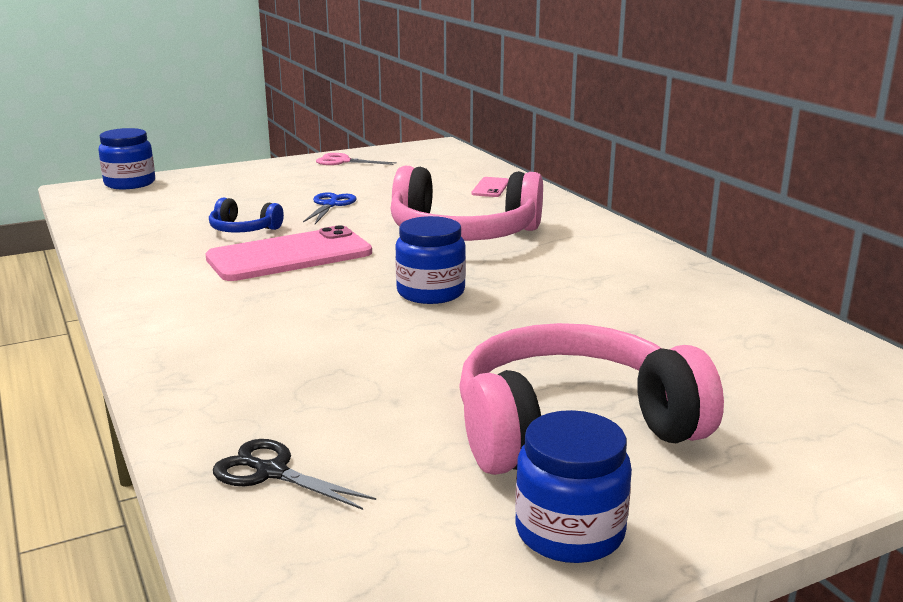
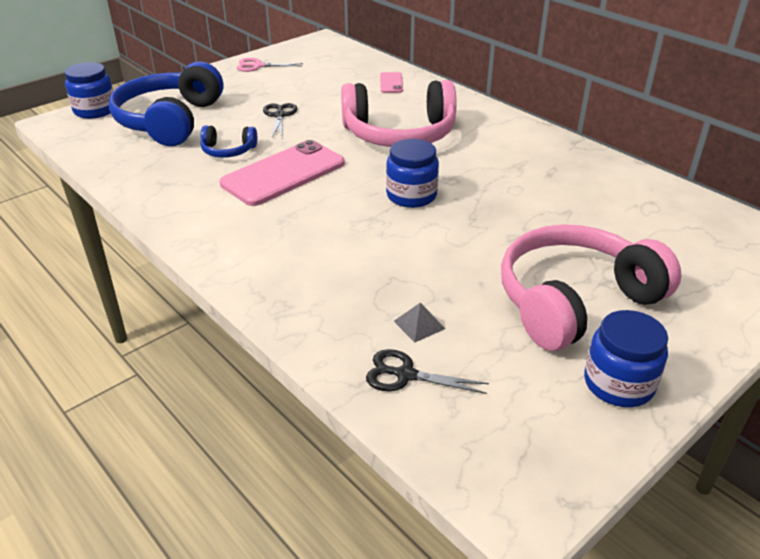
camera: 15 degrees left, 15 degrees up
blue scissors [303,192,357,224] -> black scissors [263,103,298,137]
none -> blue headphones [109,61,223,146]
none -> grey pyramid [394,303,445,343]

